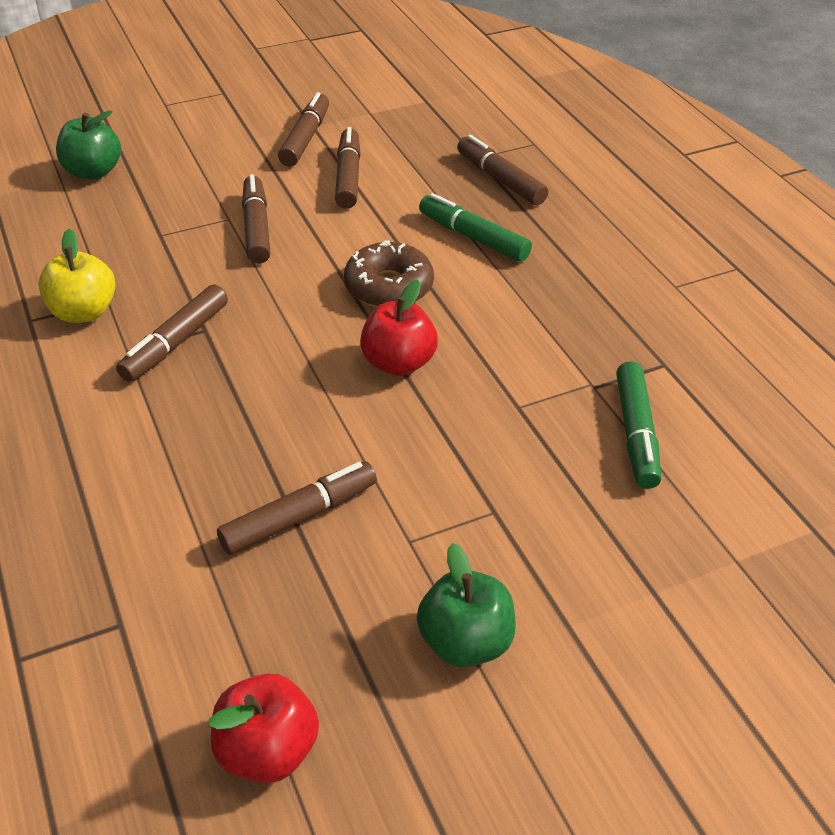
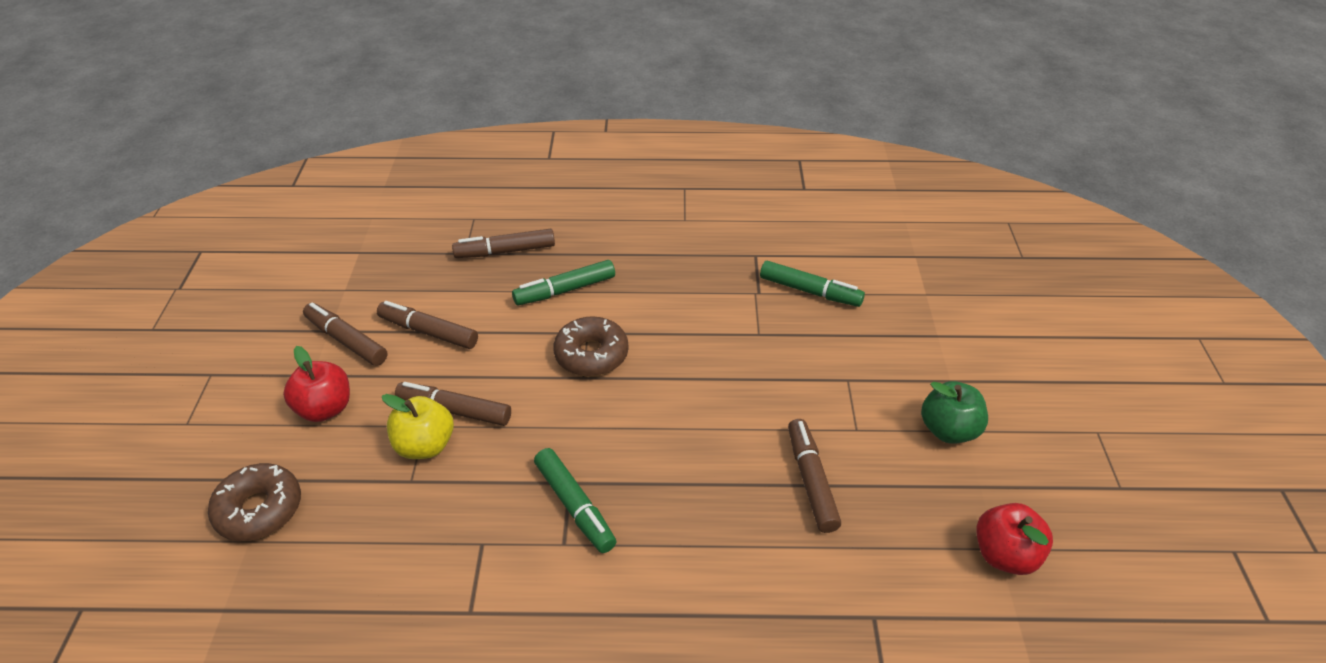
camera: 65 degrees left, 0 degrees up
yellow apple [39,229,115,323] -> yellow apple moved to [382,394,454,459]
green apple [56,110,121,179] -> brown donut [208,463,301,541]
brown marker [116,284,228,382] -> green marker [534,448,617,553]
red apple [360,280,438,376] -> red apple moved to [283,346,350,422]

